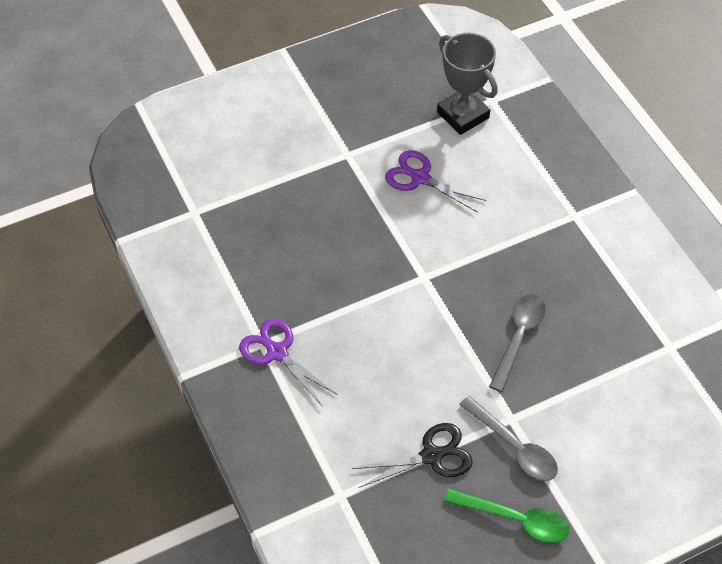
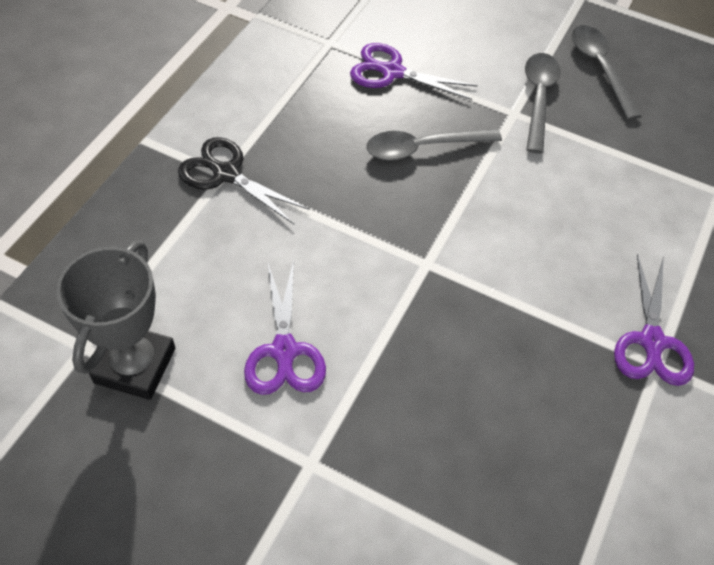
camera: 130 degrees left, 0 degrees up
black scissors [352,423,473,488] -> black scissors moved to [178,137,309,224]
green spoon [444,488,569,543] -> grey spoon [572,25,641,120]
none -> purple scissors [350,43,478,100]

